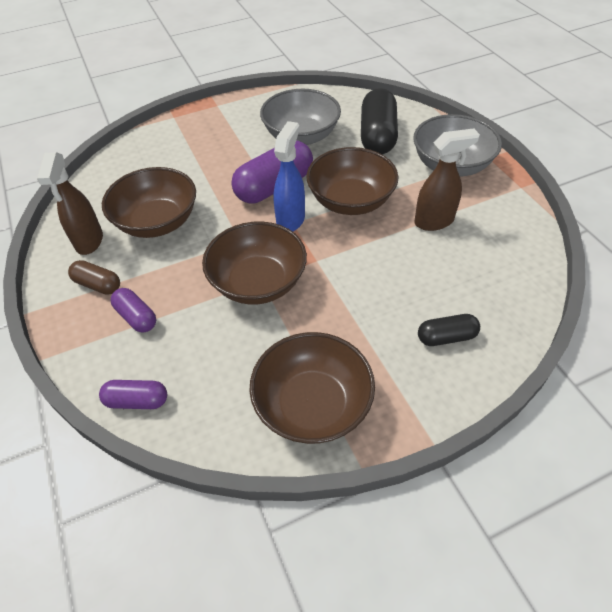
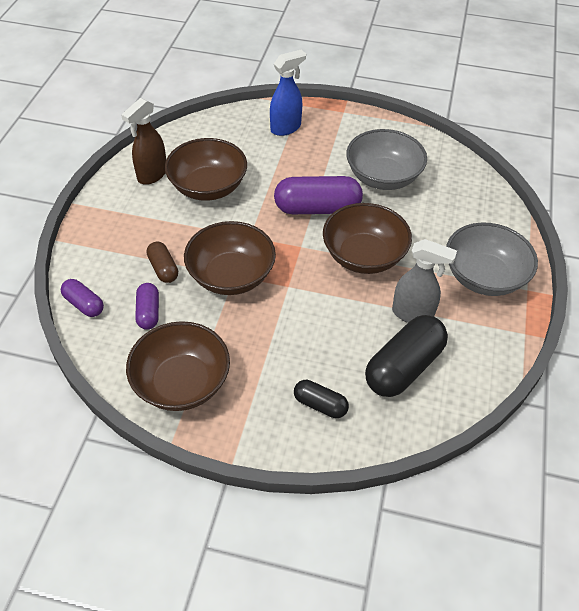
camera: 35 degrees right, 0 degrees up
brown capsule [68,260,120,295] -> brown capsule moved to [147,242,178,283]
purple capsule [111,288,156,333] -> purple capsule moved to [135,283,159,330]
blue spray bottle [274,121,305,232] -> blue spray bottle moved to [270,50,306,136]
black capsule [361,88,398,154] -> black capsule moved to [365,315,448,397]
brown spray bottle [414,129,480,231] -> grey spray bottle [392,239,457,323]

